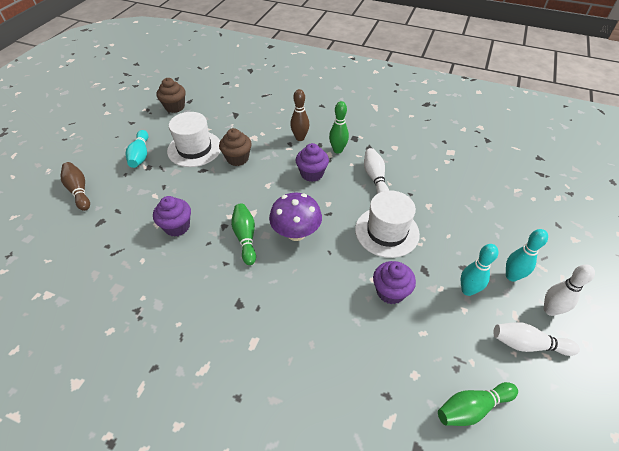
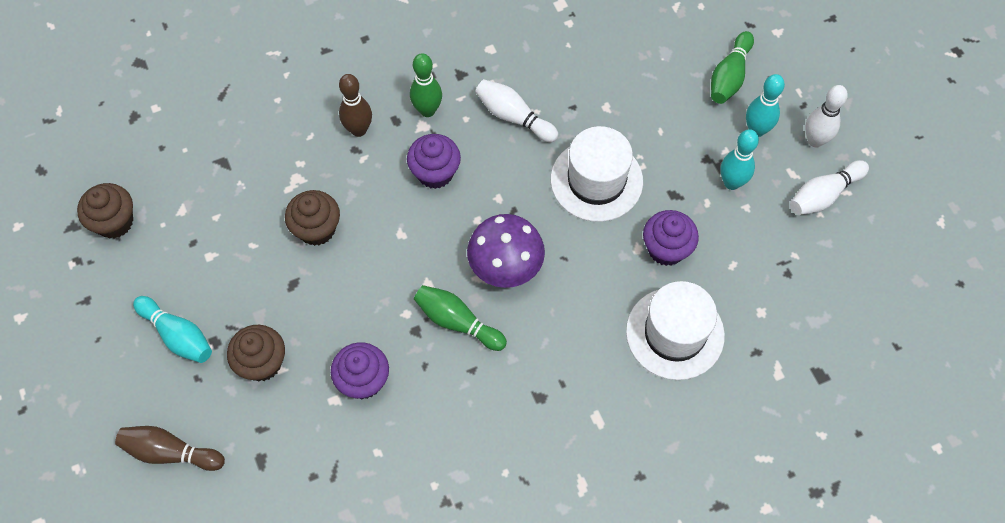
camera: 45 degrees left, 15 degrees up
white hat [167,112,221,167] -> white hat moved to [626,281,725,380]
green bowling pin [438,382,518,426] -> green bowling pin moved to [711,31,754,104]
none -> brown cupcake [227,325,285,381]

